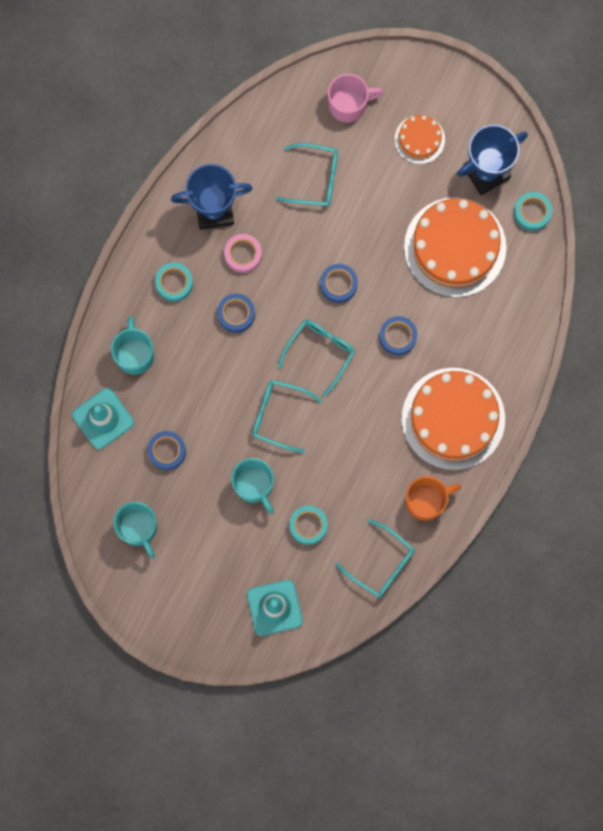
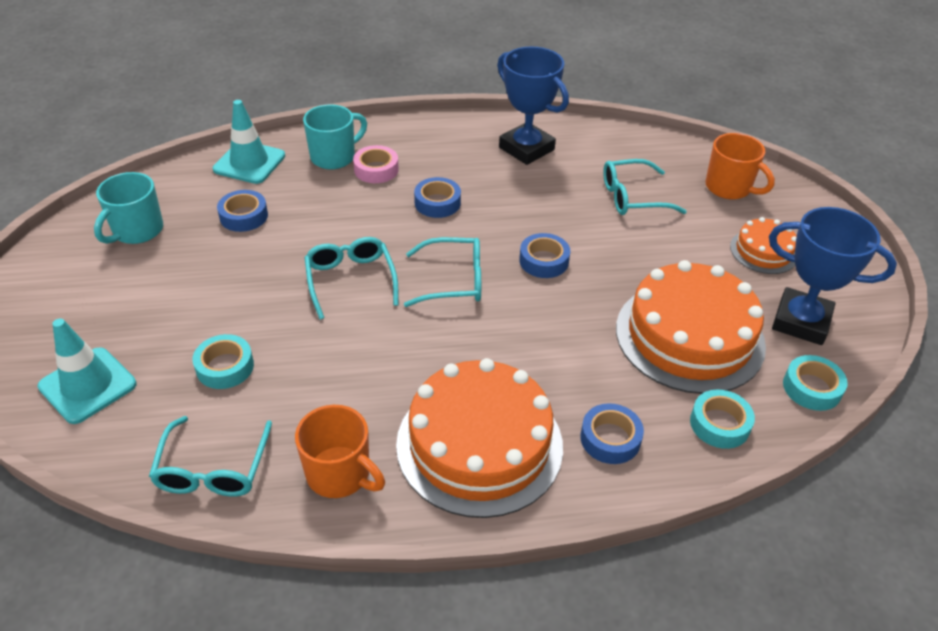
camera: 55 degrees right, 35 degrees down
turquoise tape [155,262,193,302] -> turquoise tape moved to [690,390,755,449]
pink tape [224,234,262,273] -> pink tape moved to [353,145,399,183]
turquoise mug [231,458,274,514] -> none
turquoise glasses [276,143,338,206] -> turquoise glasses turned 105 degrees clockwise [603,159,687,215]
pink mug [328,74,383,123] -> orange mug [706,133,775,199]
blue tape [379,316,417,355] -> blue tape moved to [580,403,644,464]

